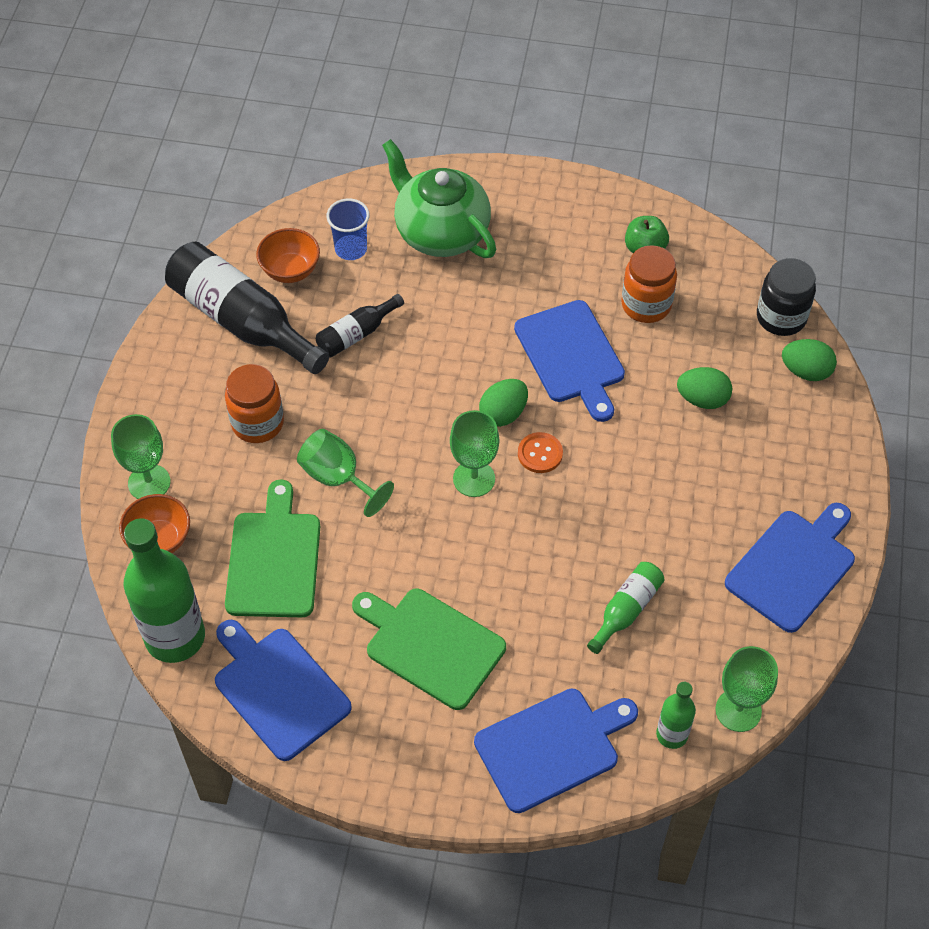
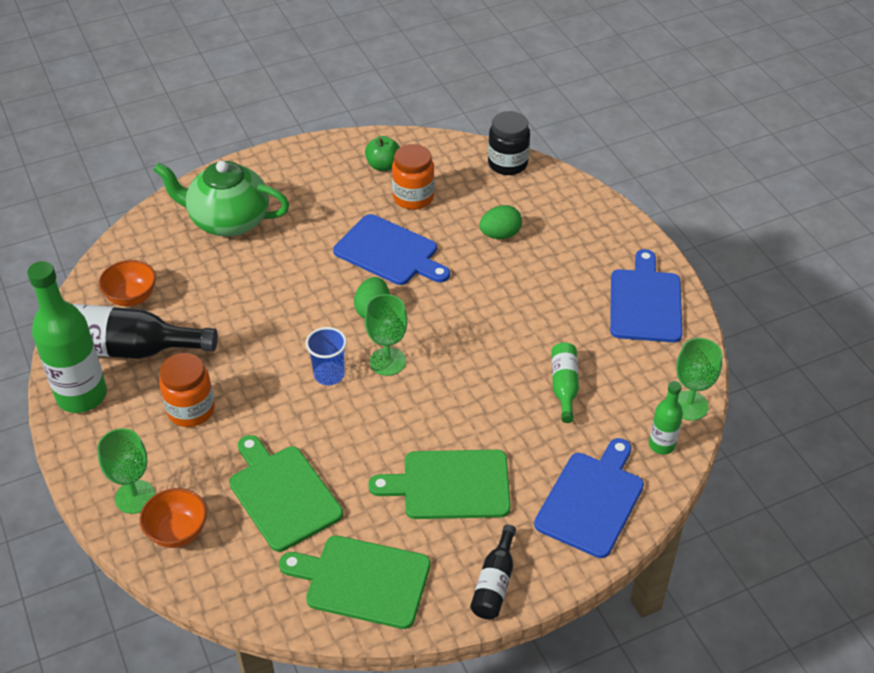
camera: 35 degrees left, 10 degrees down
green bottle [124,518,205,663] -> green bottle moved to [27,261,107,413]
blue cutting board [215,620,352,761] -> green cutting board [279,536,430,629]
green goblet [297,429,394,517] -> none
black bottle [316,294,404,358] -> black bottle moved to [470,524,516,619]
blue cup [326,199,370,260] -> blue cup moved to [305,327,347,385]
orange button [518,432,563,473] -> none
green egg [782,339,837,381] -> none

